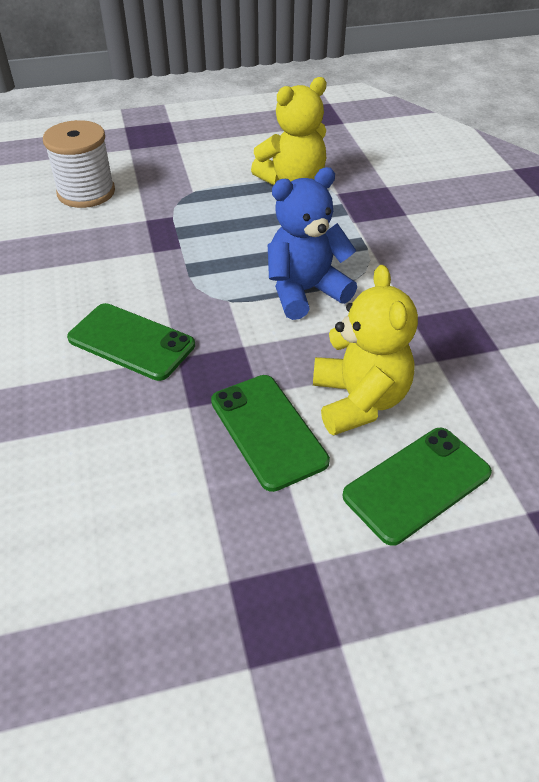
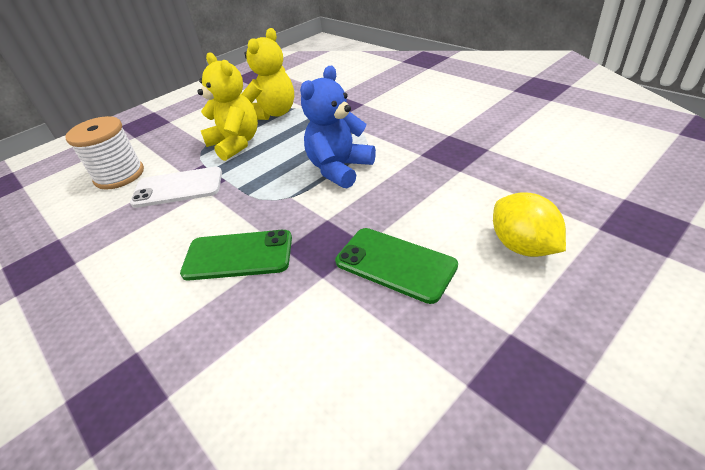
camera: 25 degrees left, 5 degrees down
yellow teddy bear [313,265,418,435] -> yellow teddy bear moved to [198,52,258,161]
green phone [343,428,492,546] -> yellow lemon [493,192,566,257]
none -> white phone [130,167,222,208]

